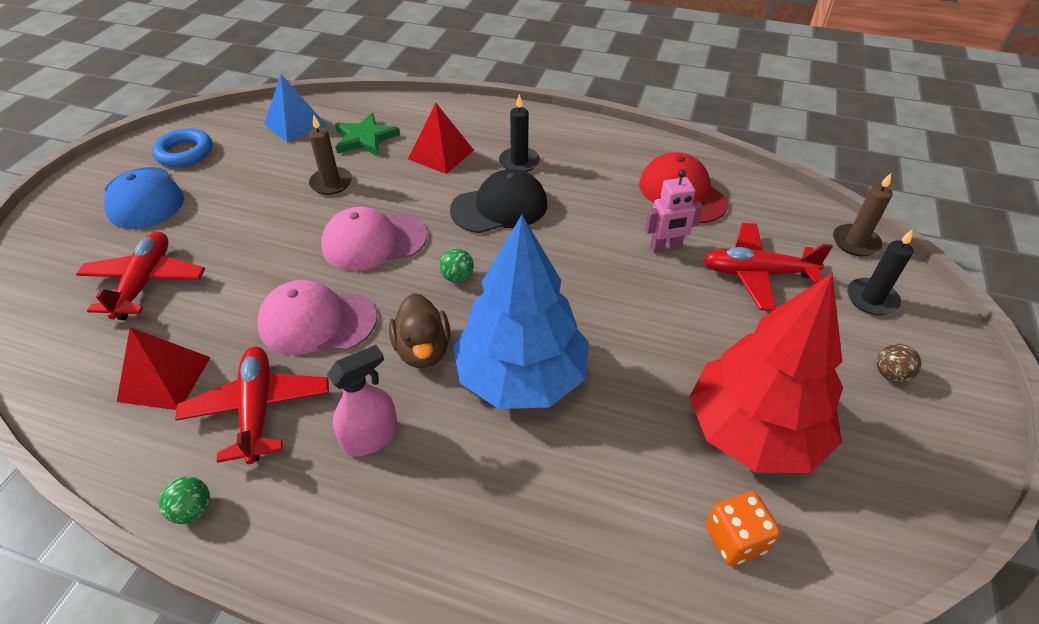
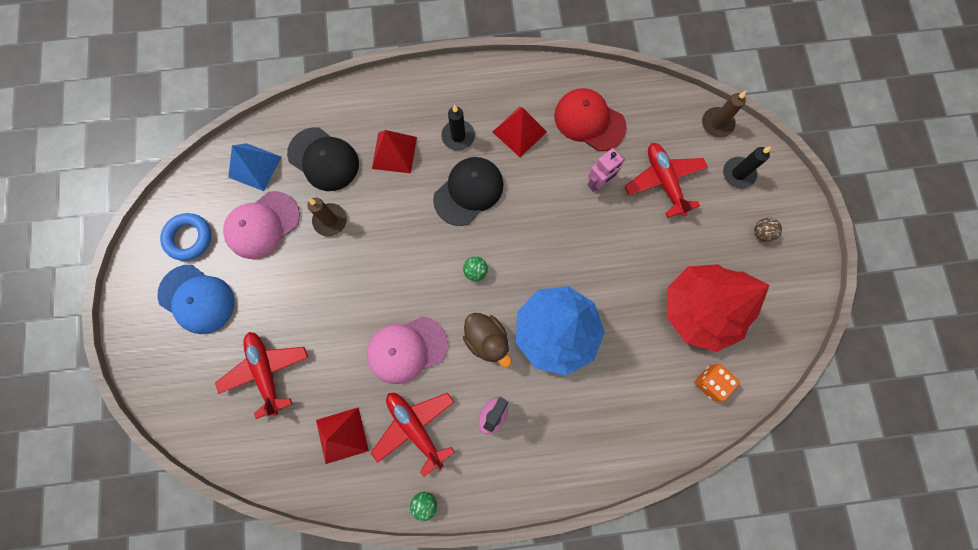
camera: 25 degrees left, 30 degrees up
pink cap [321,207,427,271] -> pink cap moved to [223,191,300,259]
green star [335,113,400,156] -> black cap [287,127,359,191]
red plane [703,223,833,311] -> red plane turned 90 degrees clockwise [625,143,708,218]
none -> red pyramid [493,107,547,157]

